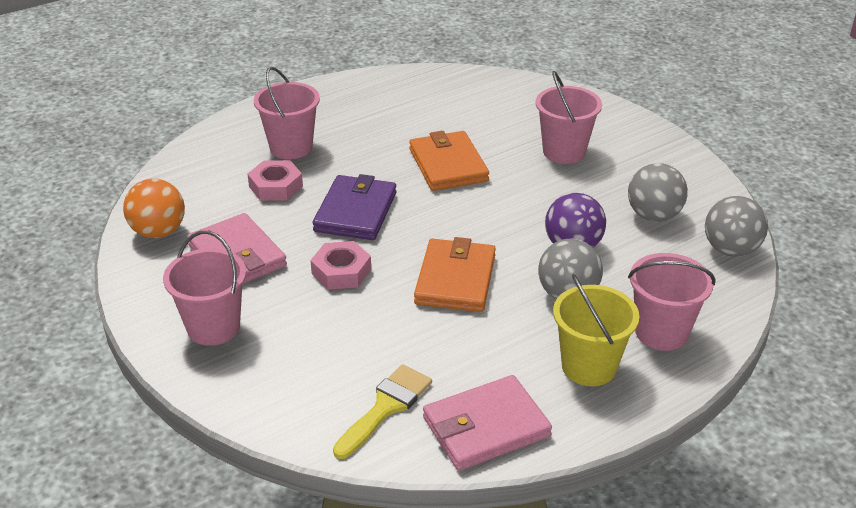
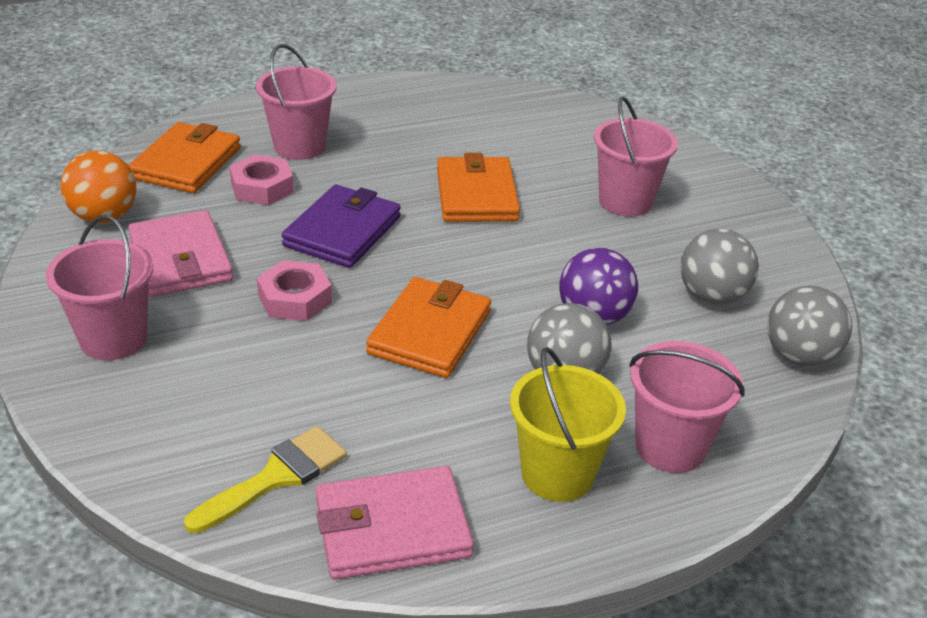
camera: 10 degrees right, 0 degrees up
none -> orange wallet [128,122,241,193]

